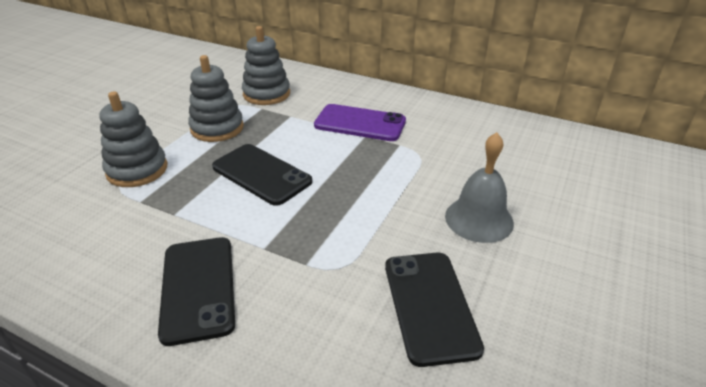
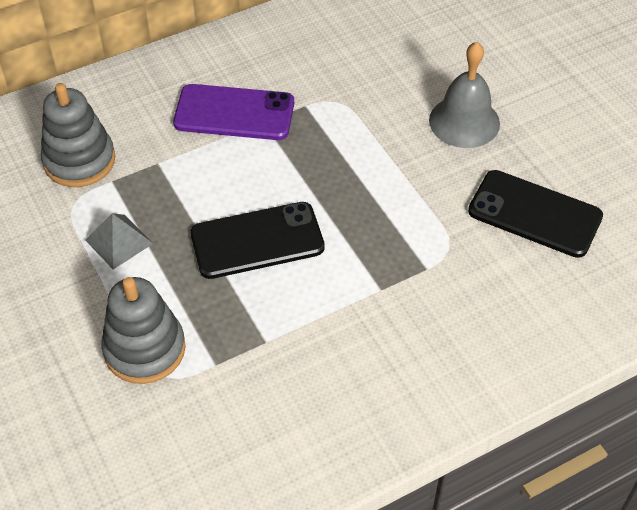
camera: 55 degrees left, 15 degrees up
black phone [158,237,235,346] -> none
grey stacking toy [188,55,244,142] -> grey pyramid [85,213,153,269]
purple phone [314,104,406,141] -> purple phone turned 45 degrees clockwise [173,84,294,140]

